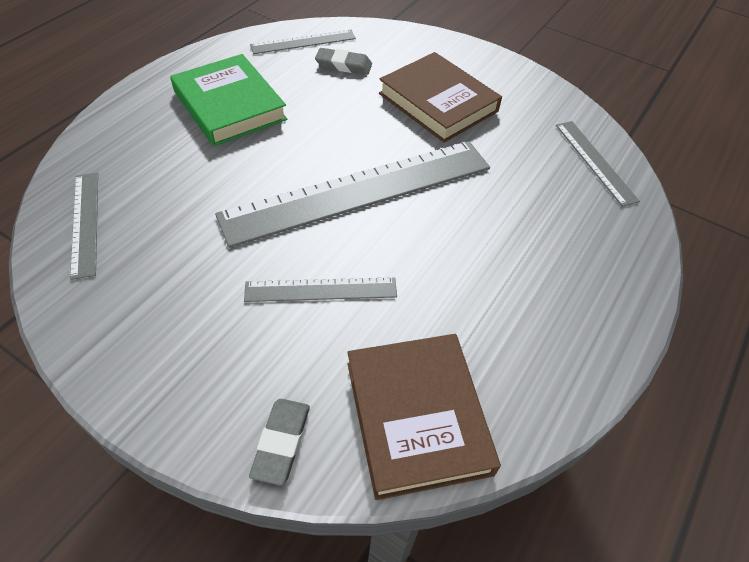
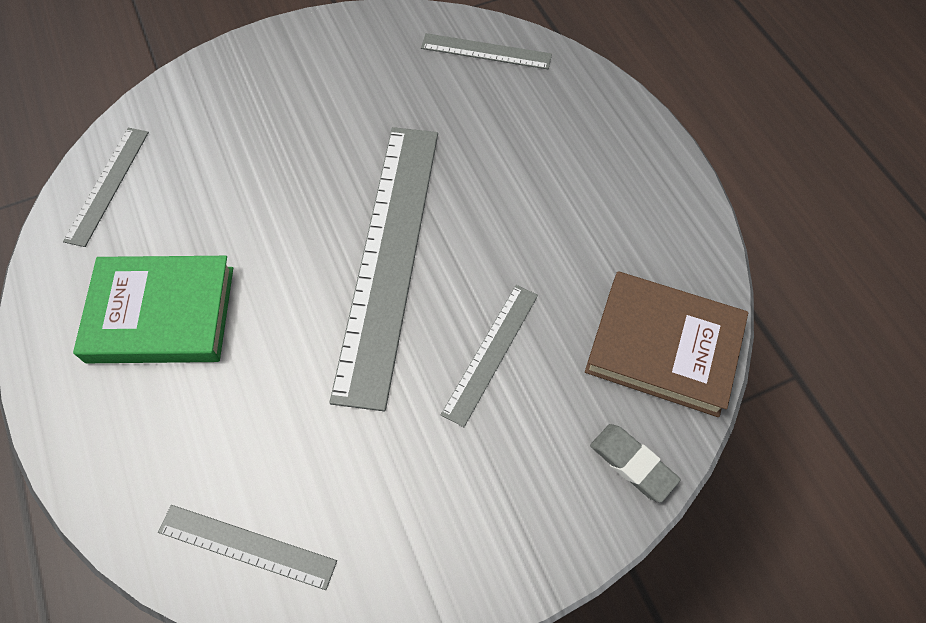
camera: 55 degrees left, 10 degrees up
grey eraser [315,48,372,75] -> none
brown book [379,52,502,143] -> none

